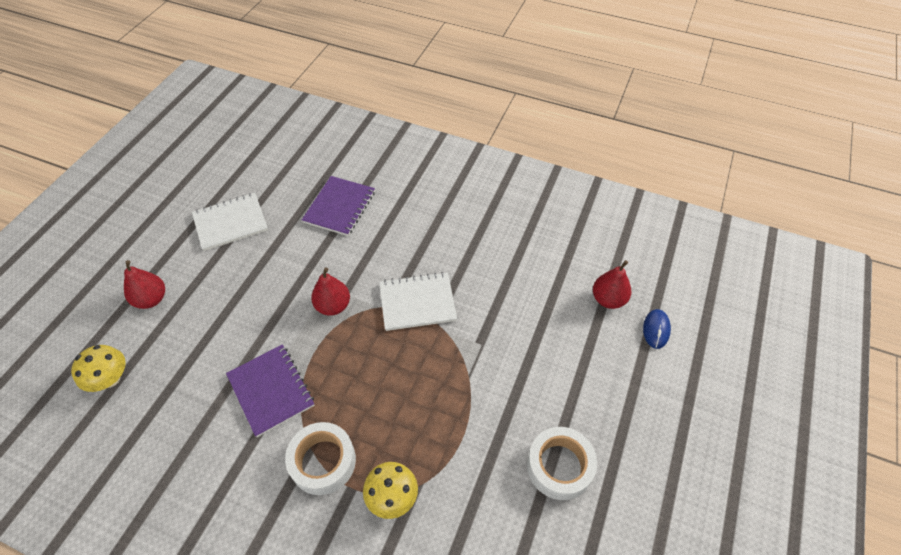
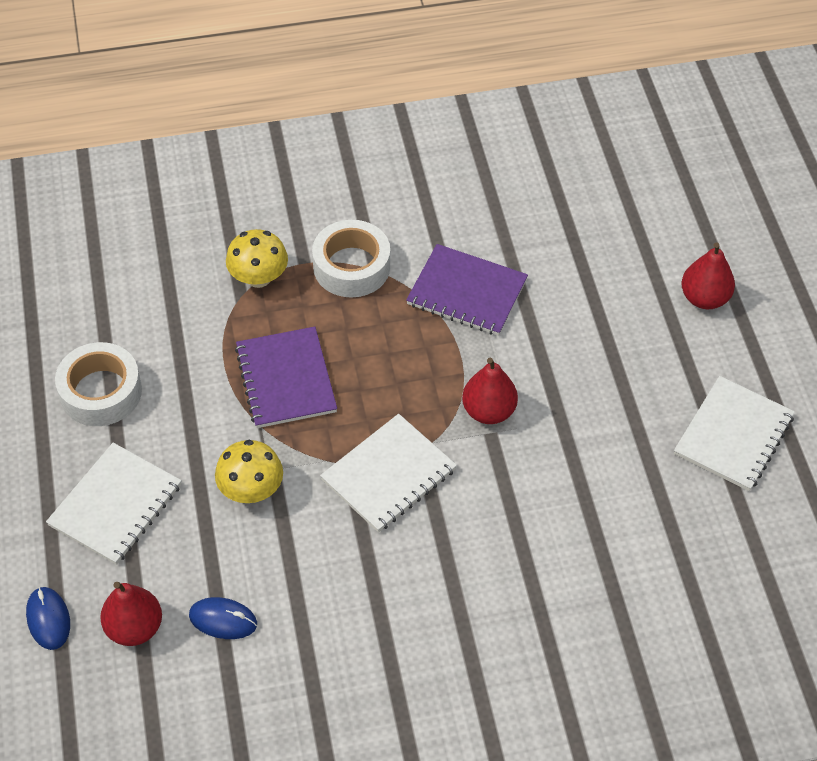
camera: 145 degrees right, 0 degrees up
yellow mushroom [71,345,126,392] -> yellow mushroom moved to [215,440,283,503]
purple notebook [302,176,375,236] -> purple notebook moved to [235,327,337,428]
none -> white notebook [46,443,182,565]
none -> blue mouse [189,597,257,639]

